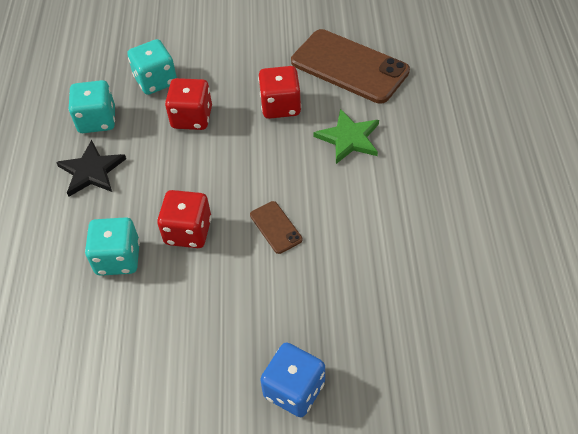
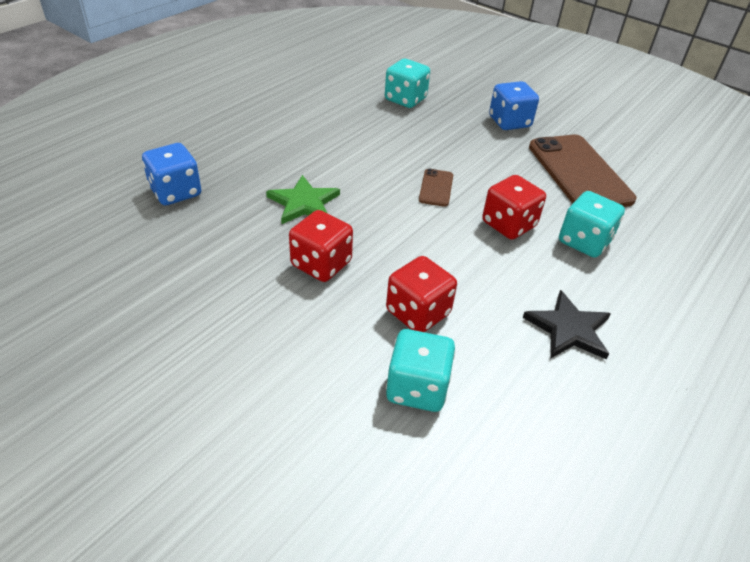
camera: 145 degrees left, 10 degrees down
turquoise dice [68,80,115,133] -> turquoise dice moved to [385,59,430,108]
brown phone [291,29,410,104] -> brown phone moved to [529,135,636,207]
none -> blue dice [142,143,201,205]

